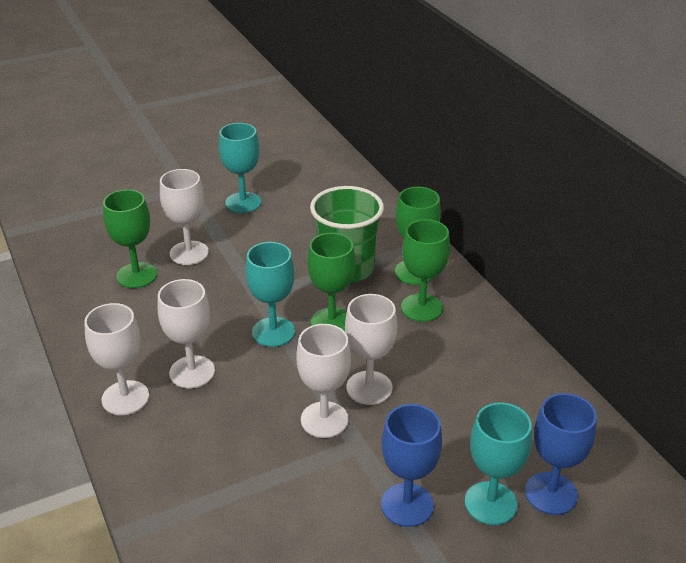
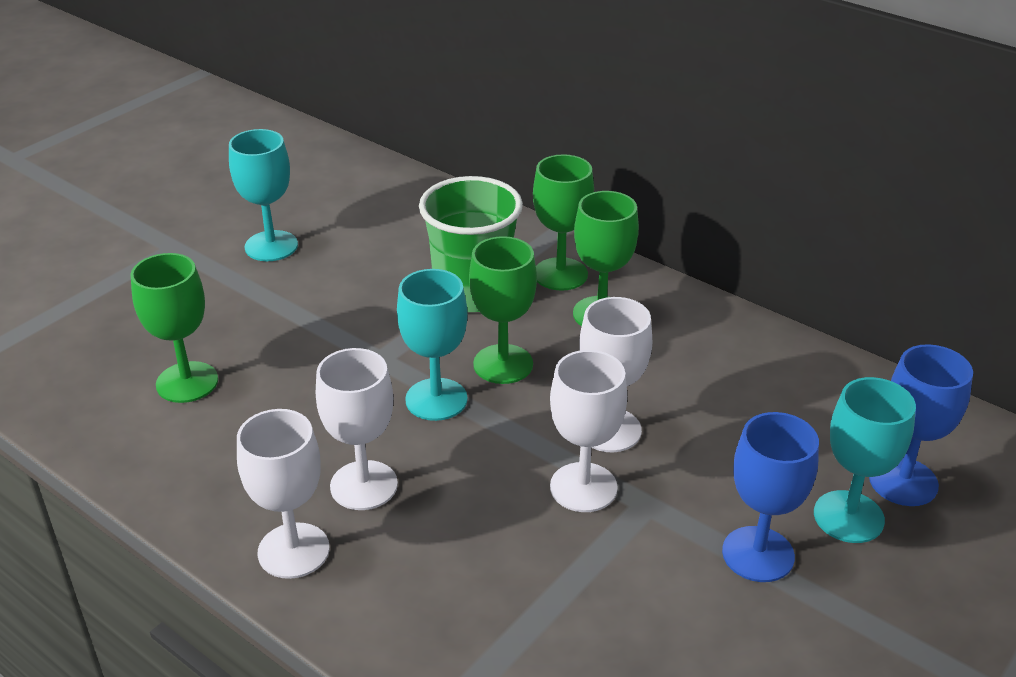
camera: 25 degrees left, 0 degrees up
white goblet [160,169,209,265] -> none

